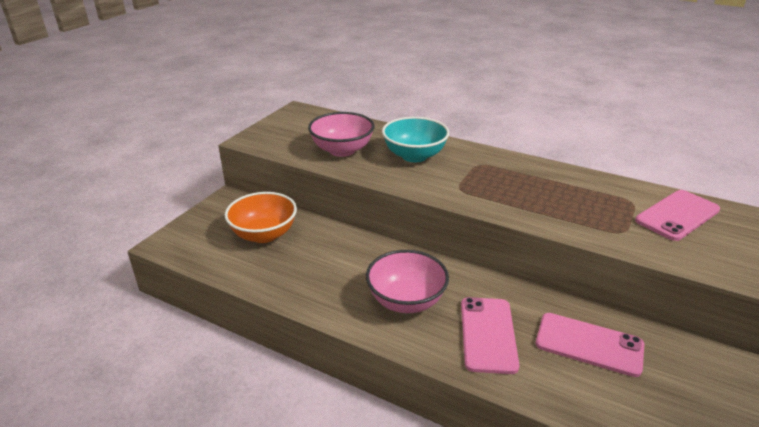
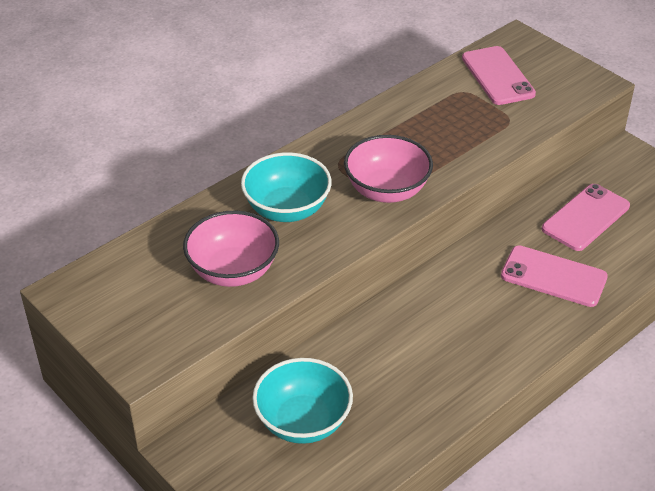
camera: 70 degrees left, 10 degrees up
orange bowl [225,192,297,243] -> turquoise bowl [252,358,353,444]
pink bowl [366,250,449,313] -> pink bowl moved to [344,135,433,203]

